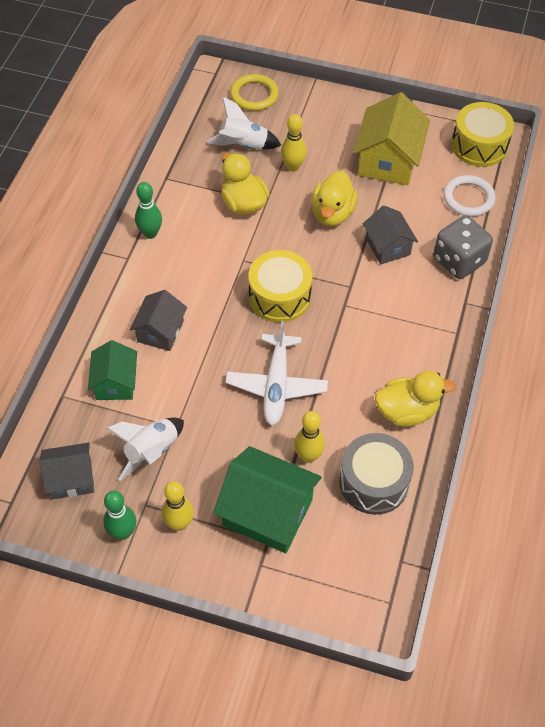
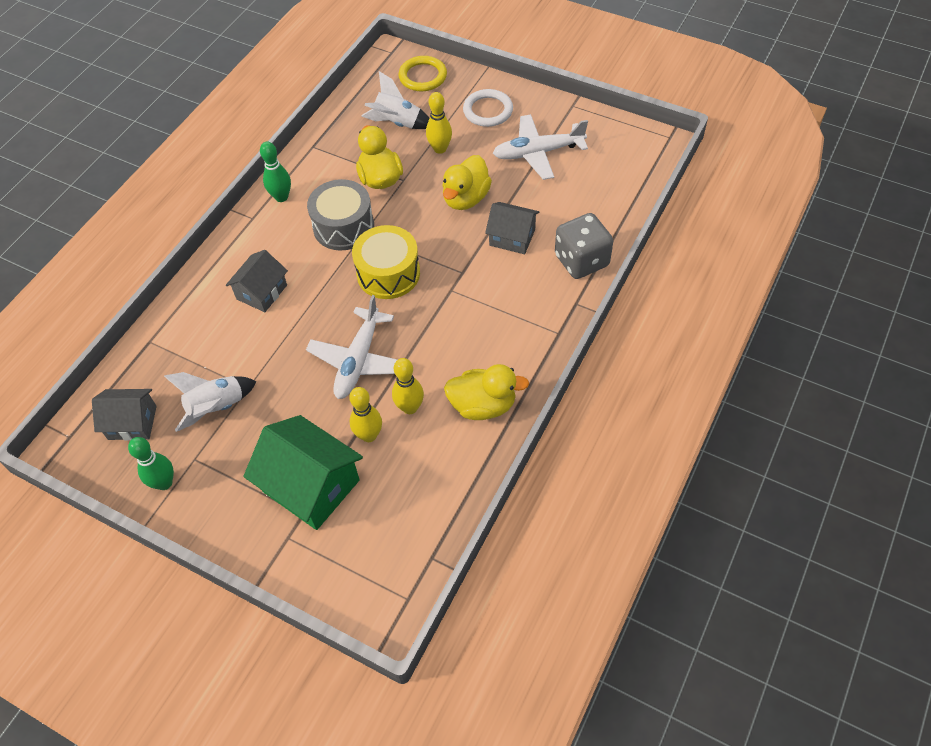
camera: 15 degrees right, 0 degrees up
green house [88,340,137,400] -> none
yellow bowling pin [161,481,194,531] -> yellow bowling pin moved to [392,358,424,414]
grey drum [339,433,414,515] -> grey drum moved to [307,179,374,251]
yellow house [353,92,430,185] -> white plane [493,114,588,180]
grey house [363,205,418,264] -> grey house turned 60 degrees counterclockwise [485,202,539,254]
white ring [444,175,496,217] -> white ring moved to [463,89,513,127]
yellow drum [451,102,514,167] -> none

